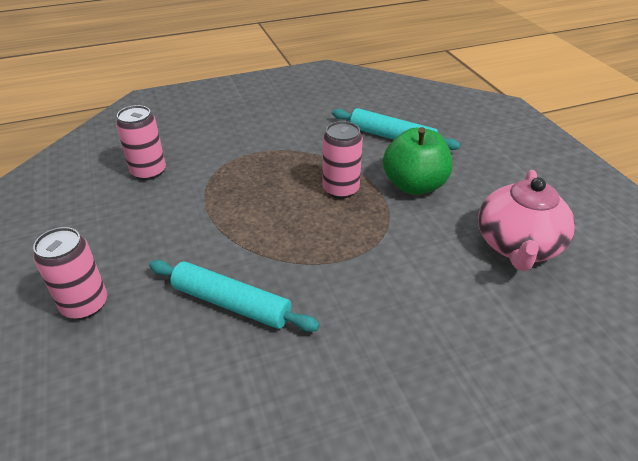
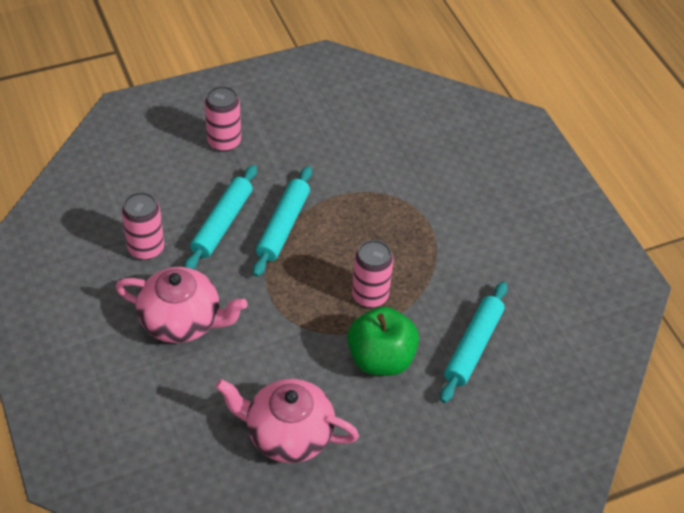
camera: 85 degrees right, 10 degrees up
pink can [116,105,166,180] -> pink can moved to [122,192,164,260]
none -> pink teapot [115,267,247,343]
none -> turquoise rolling pin [253,166,312,277]

